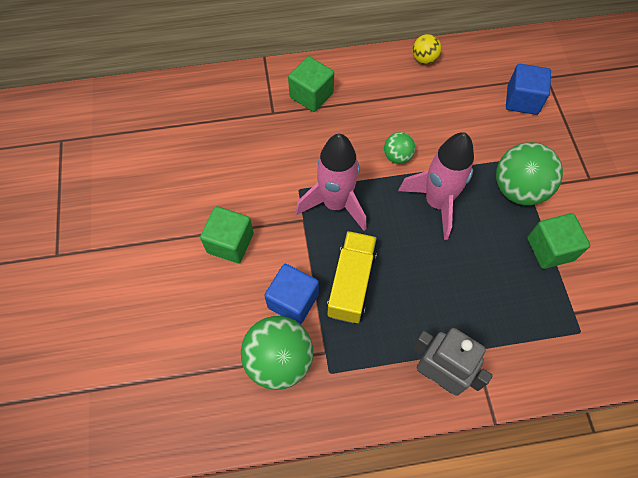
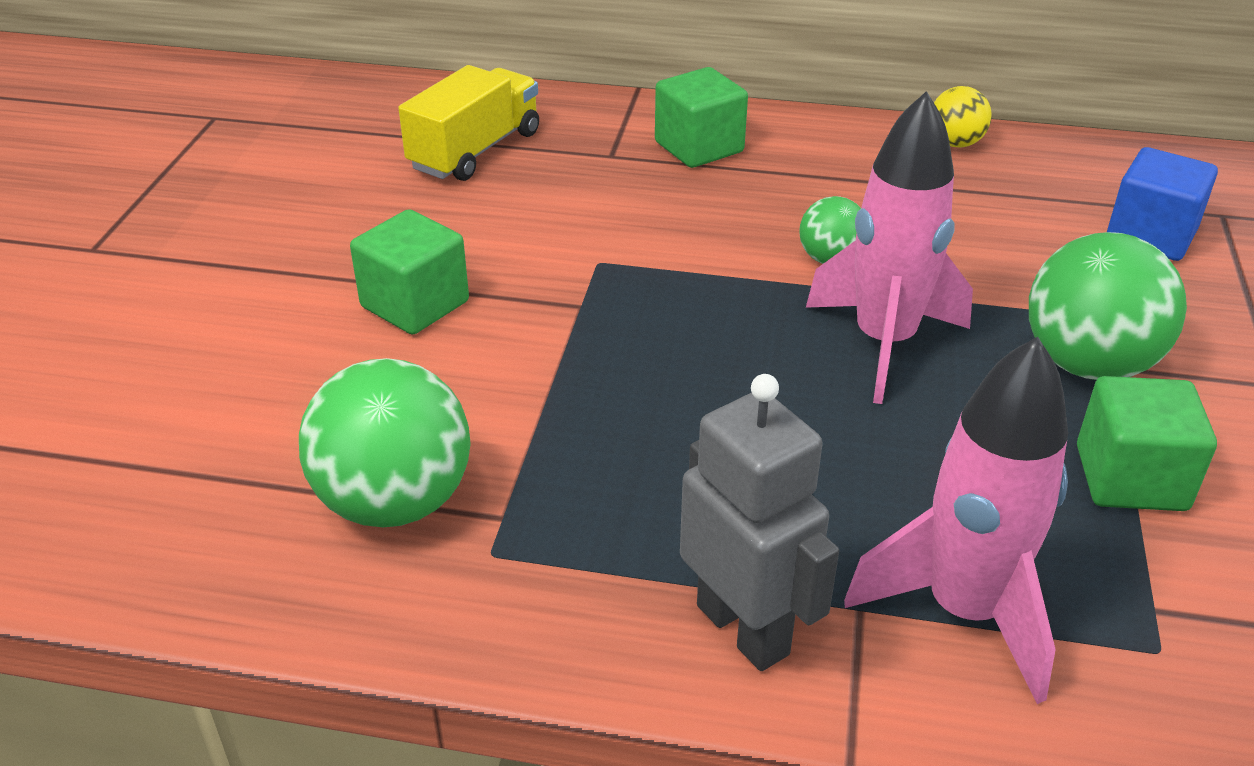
camera: 20 degrees right, 25 degrees down
blue cube [264,264,319,324] -> none
pink rocket [296,134,367,231] -> pink rocket moved to [844,336,1068,704]
yellow truck [327,231,377,323] -> yellow truck moved to [398,65,539,181]

